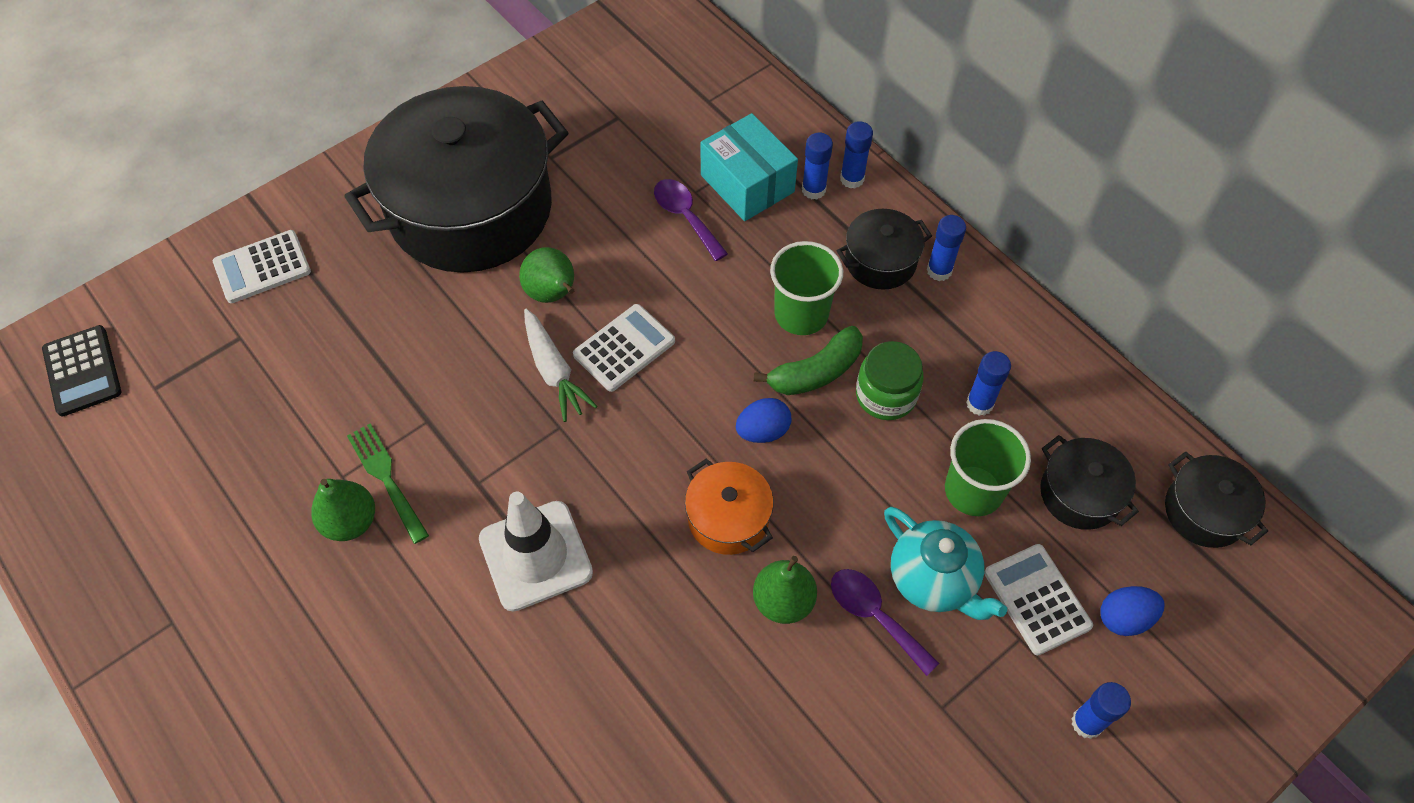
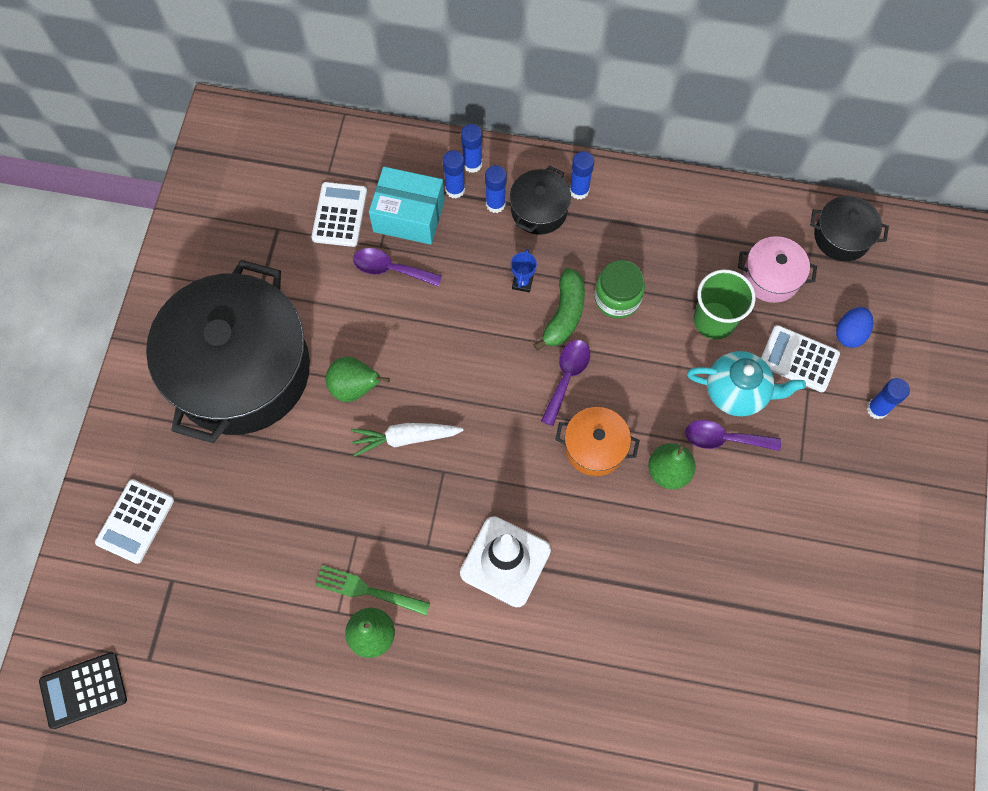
camera: 40 degrees left, 10 degrees up
black calculator [42,325,121,417] -> black calculator turned 135 degrees clockwise [39,652,127,729]
white carrot [524,309,597,422] -> white carrot turned 150 degrees clockwise [351,423,463,457]
white calculator [573,304,675,392] -> white calculator moved to [311,182,367,247]
blue egg [736,398,791,443] -> purple spoon [541,340,590,426]
green cup [770,241,843,335] -> blue trophy [511,249,537,293]
blue glue stick [966,351,1011,416] -> blue glue stick moved to [485,165,507,213]
black pot [1040,435,1139,530] -> pink pot [738,236,817,303]

